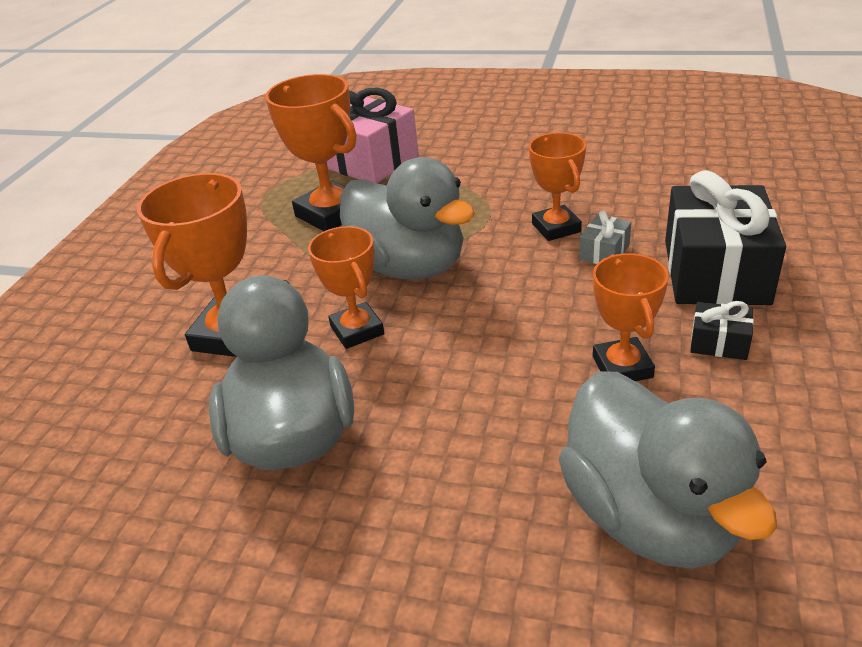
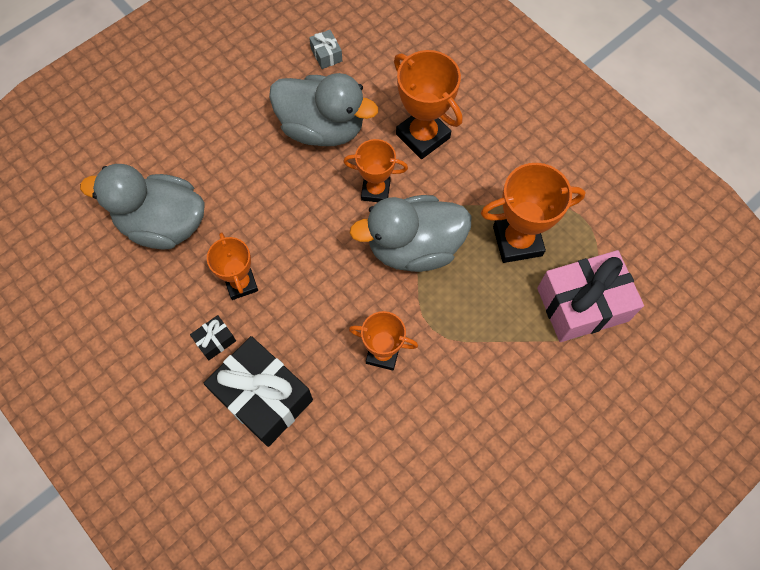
camera: 120 degrees right, 30 degrees up
grey gift [579,210,631,264] -> grey gift moved to [309,30,342,69]
orange trophy [593,253,669,381] -> orange trophy turned 45 degrees clockwise [207,232,258,300]

